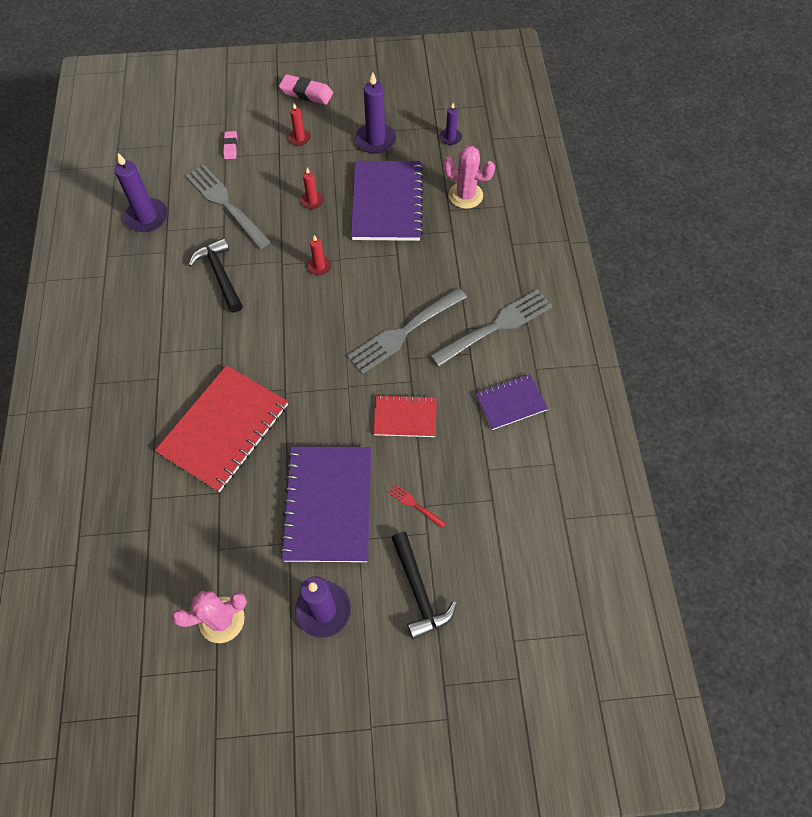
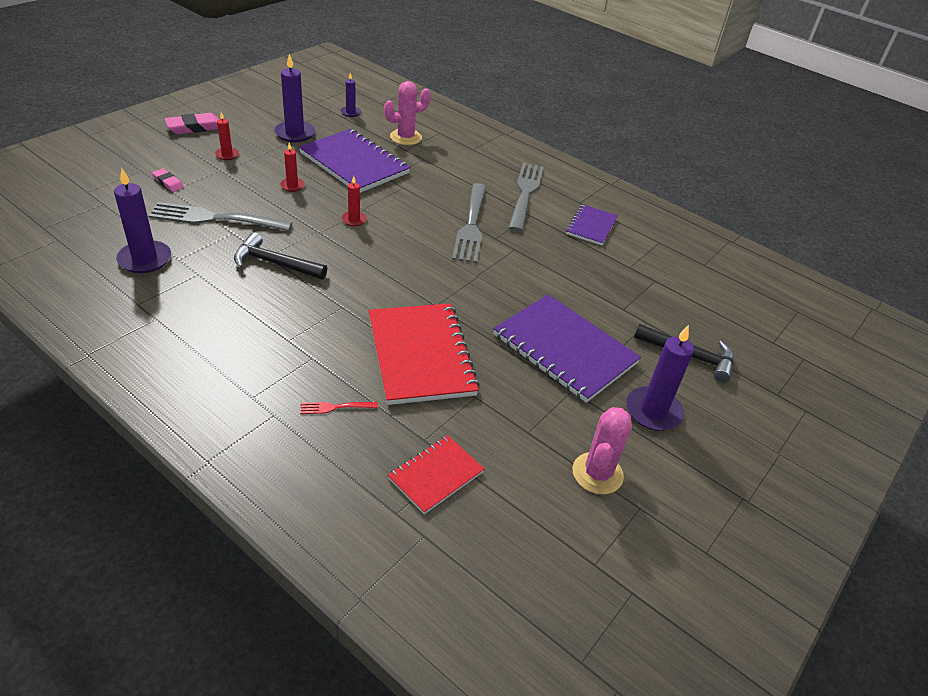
camera: 50 degrees left, 20 degrees down
red notebook [373,395,437,437] -> red notebook moved to [388,435,484,514]
red fork [388,484,446,528] -> red fork moved to [300,402,378,414]

